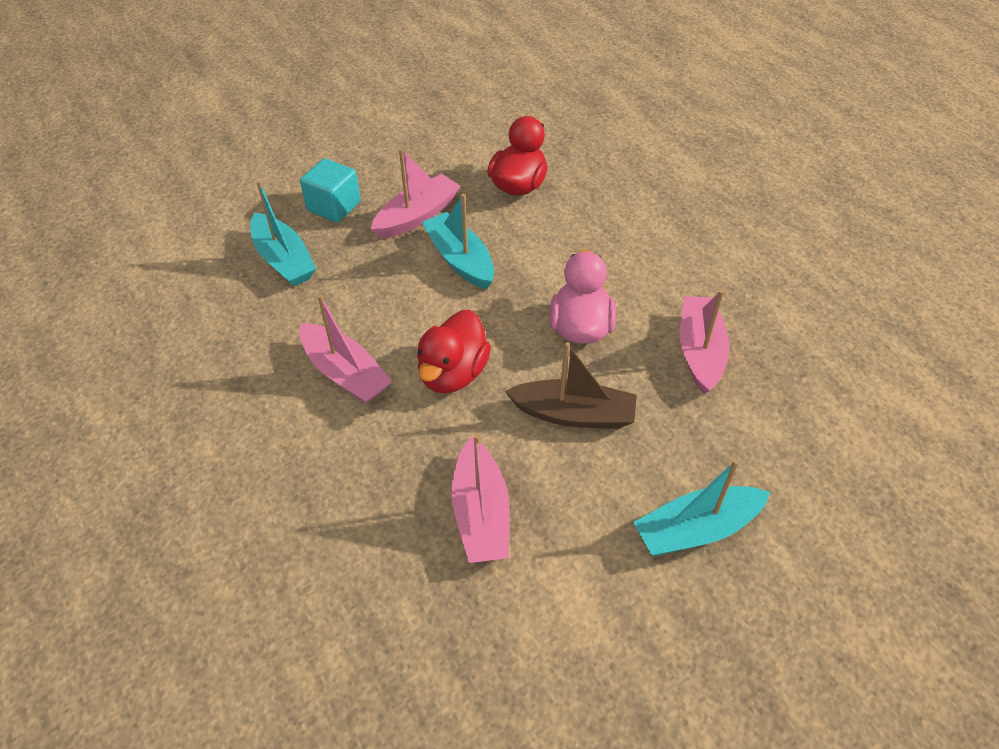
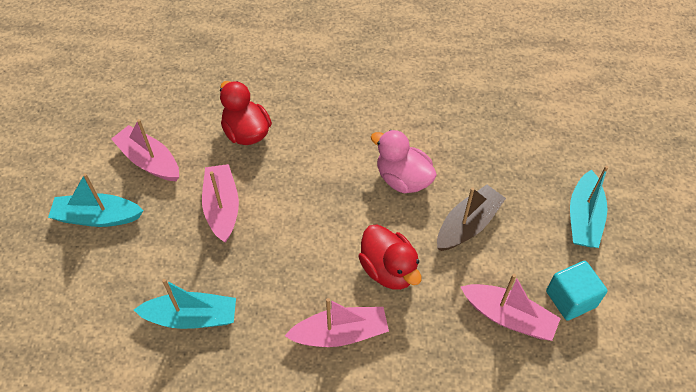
camera: 55 degrees left, 5 degrees up
turquoise cube [300,158,361,223] -> turquoise cube moved to [546,261,608,321]
turquoise boat [422,194,494,289] -> turquoise boat moved to [48,173,144,227]
pink boat [680,290,729,394] -> pink boat moved to [111,119,179,181]

